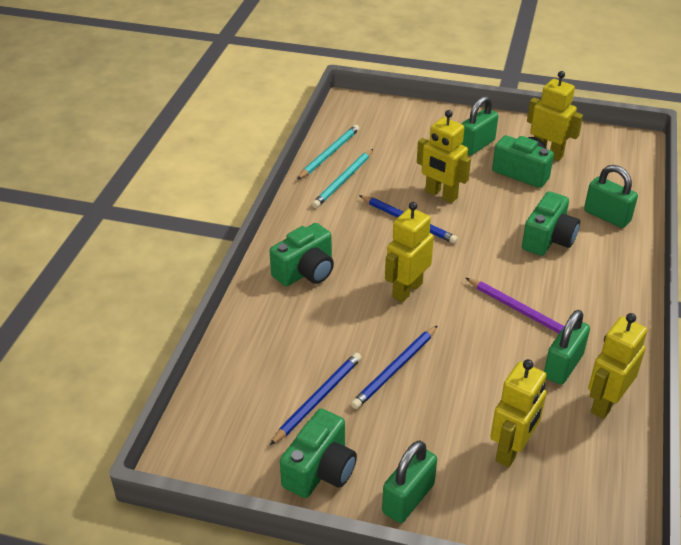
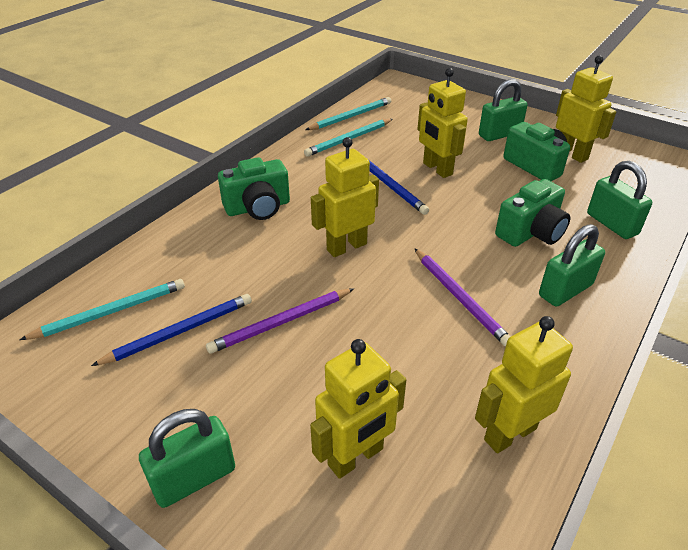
camera: 20 degrees right, 0 degrees up
green camera [280,409,357,498] -> none
blue pencil [351,325,438,409] -> purple pencil [206,288,354,353]
green padlock [544,310,590,385] -> green padlock moved to [539,224,605,307]
none -> turquoise pencil [20,279,185,340]

